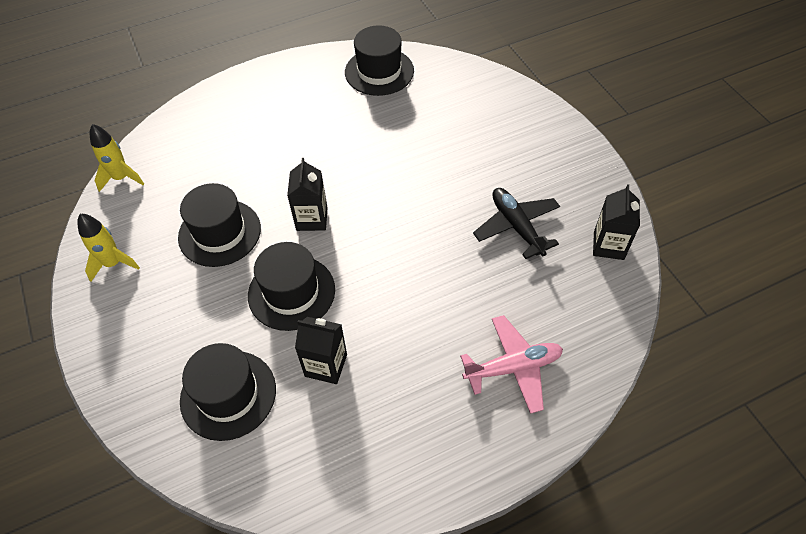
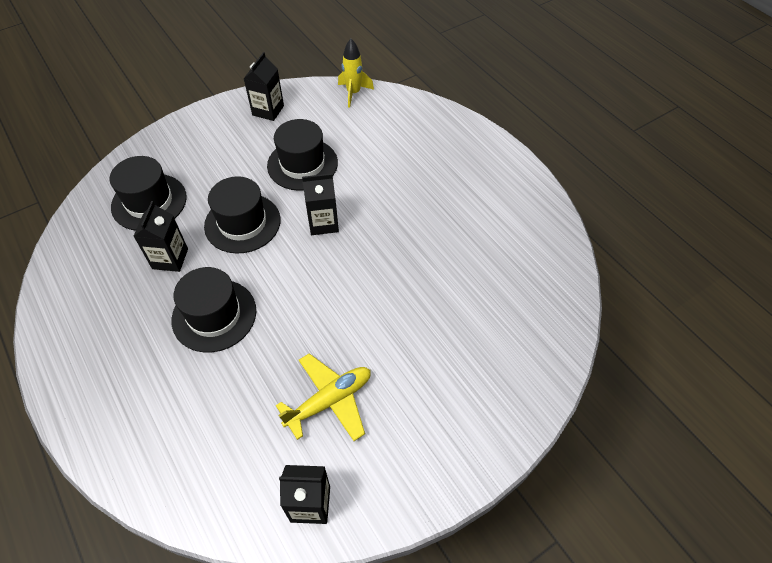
camera: 80 degrees right, 0 degrees up
yellow rocket [77,213,140,282] -> black carton [244,52,284,121]
black hat [345,25,414,96] -> black hat moved to [172,267,256,352]
pink plane [460,315,563,414] -> none
black plane [473,188,560,259] -> yellow plane [276,353,371,441]

